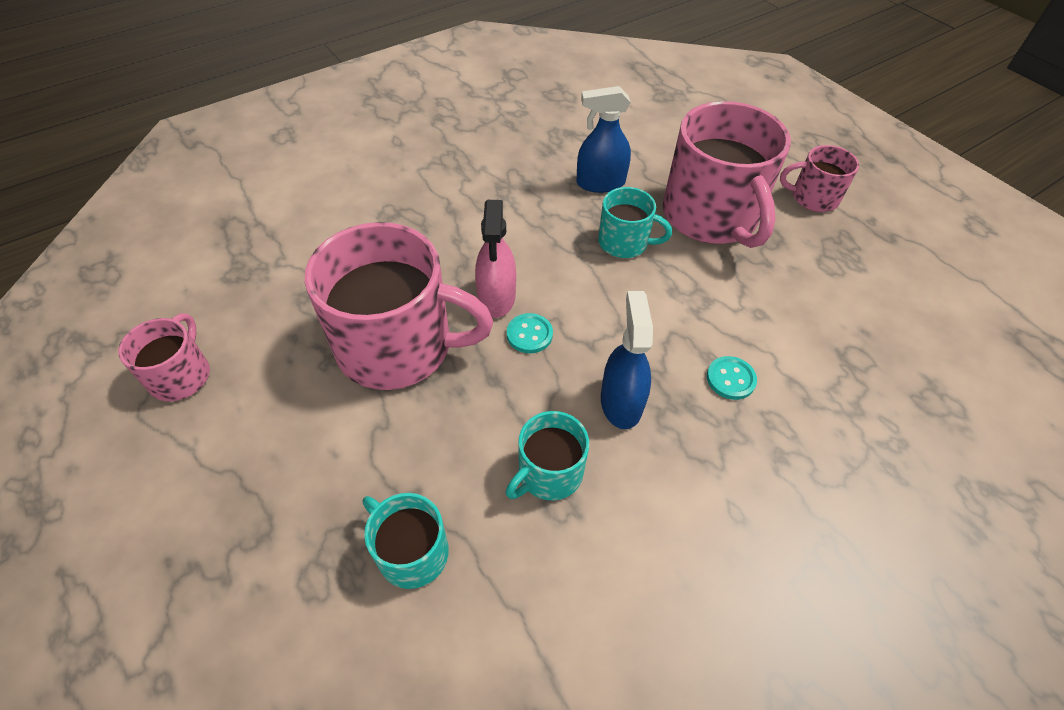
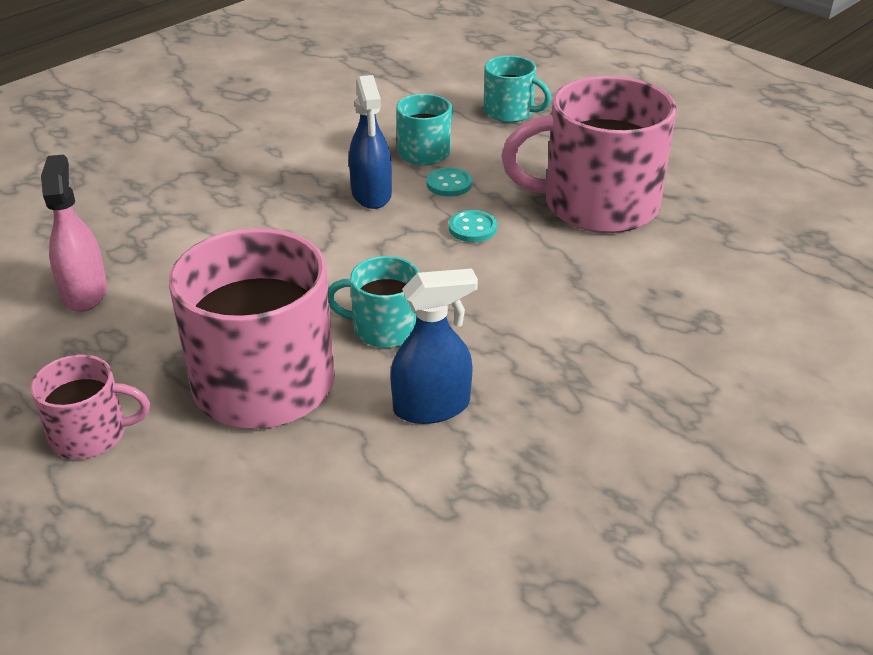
camera: 170 degrees right, 15 degrees down
pink mug [118,313,210,401] -> none
pink spray bottle [475,200,516,318] -> pink spray bottle moved to [41,155,107,312]
turquoise button [707,356,757,400] -> turquoise button moved to [427,168,472,197]

